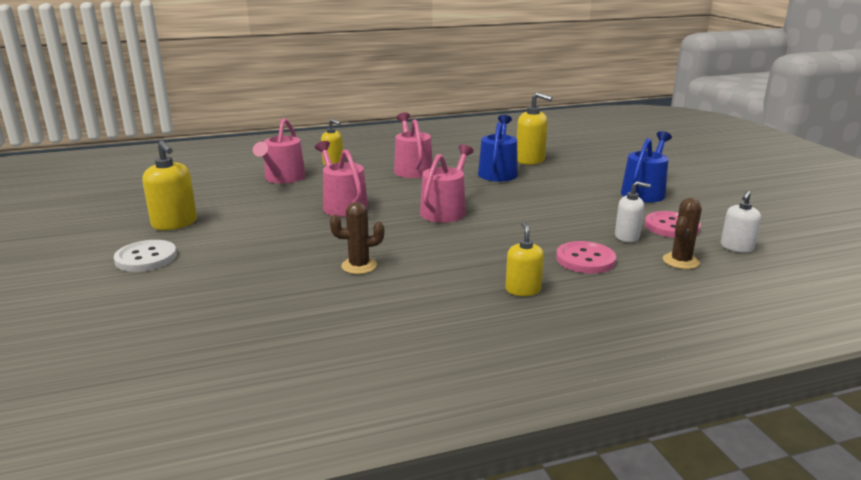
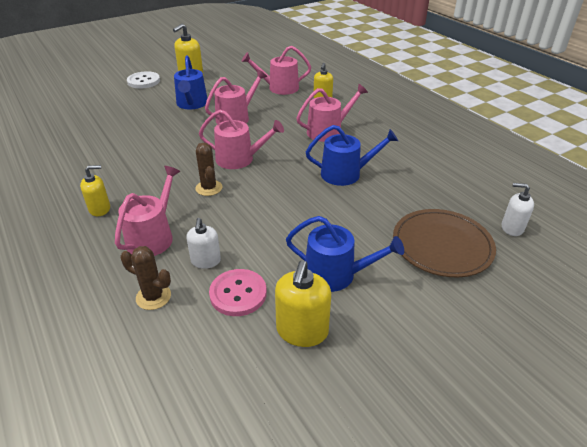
camera: 75 degrees right, 15 degrees up
brown cactus [330,202,384,274] -> brown cactus moved to [195,143,223,196]
yellow soap dispenser [517,92,552,165] -> yellow soap dispenser moved to [275,260,331,347]
pink button [556,241,616,273] -> pink watering can [115,166,180,256]
white soap dispenser [721,191,761,253] -> white soap dispenser moved to [502,183,534,236]
none -> blue watering can [174,55,208,109]
none -> brown plate [393,209,496,277]

